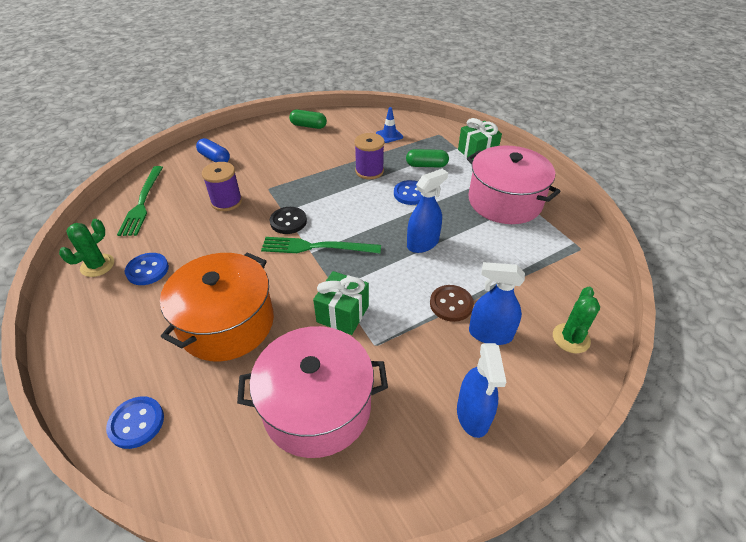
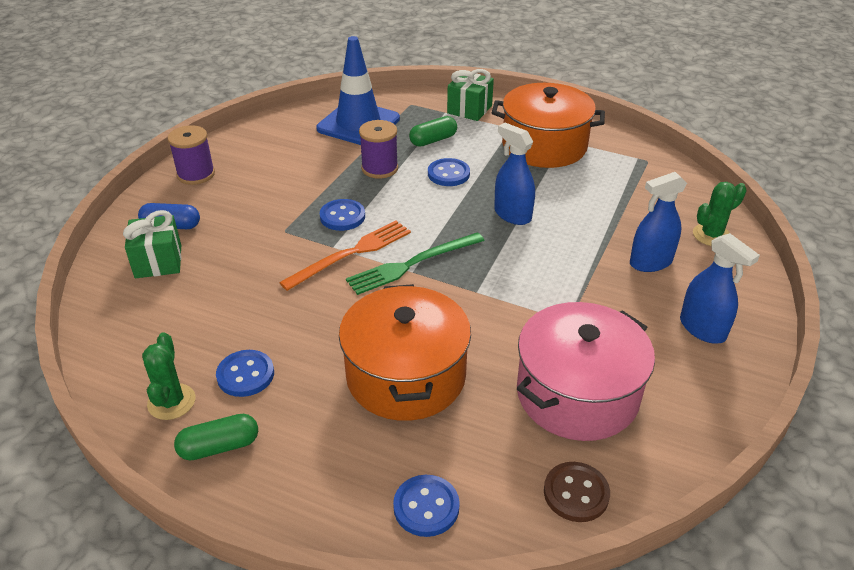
camera: 35 degrees left, 5 degrees down
green fork [117,166,163,236] -> none
purple spool [202,162,242,211] -> purple spool moved to [168,125,215,185]
black button [270,207,307,234] -> orange fork [279,220,411,291]
green capsule [289,110,327,129] -> green capsule moved to [174,414,258,460]
green gift [313,271,369,335] -> green gift moved to [123,210,181,278]
blue traffic cone [376,107,403,143] -> blue traffic cone [316,36,400,145], size x2.31
blue spray bottle [407,169,448,253] -> blue spray bottle turned 60 degrees counterclockwise [494,123,535,225]
brown button [430,285,474,322] -> brown button moved to [544,462,610,522]
pink pot [467,145,561,224] -> orange pot [492,83,605,168]
green cactus [553,287,600,353] -> green cactus turned 75 degrees clockwise [693,182,747,246]
none -> blue button [320,199,365,231]

